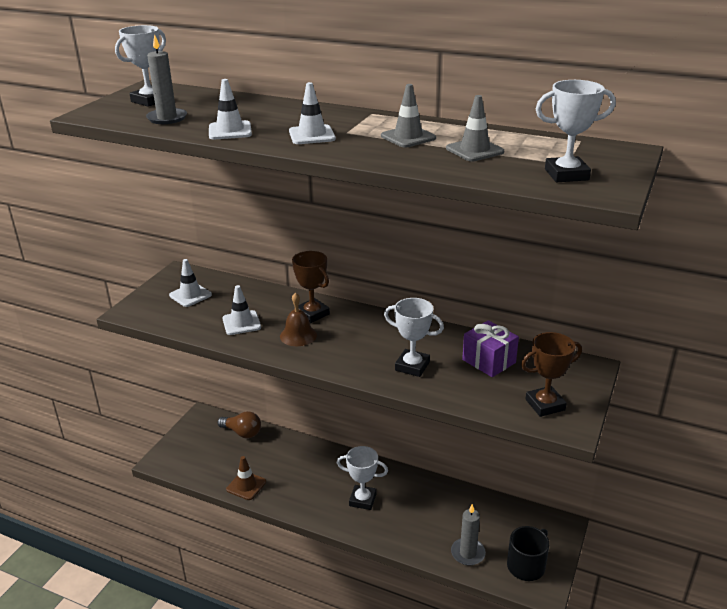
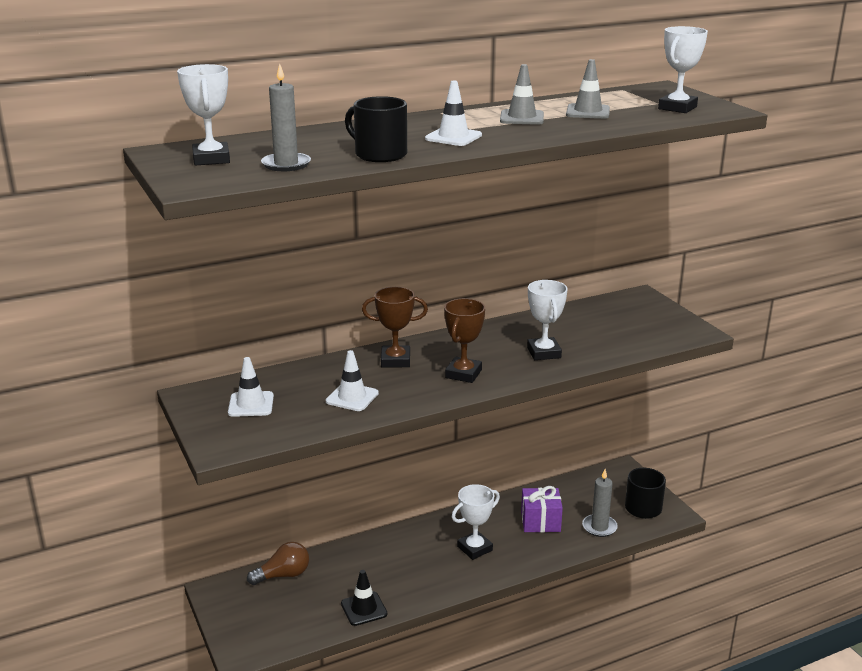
camera: 50 degrees left, 5 degrees down
white traffic cone [209,79,252,139] -> black mug [345,96,407,162]
brown traffic cone [226,456,266,500] -> black traffic cone [341,570,387,626]
brown bell [280,292,317,346] -> none
white trophy [384,298,444,377] -> white trophy turned 75 degrees counterclockwise [527,280,568,360]
purple gift [462,320,519,377] -> purple gift moved to [521,486,563,532]
brown trophy [521,332,582,417] -> brown trophy moved to [444,298,485,383]

